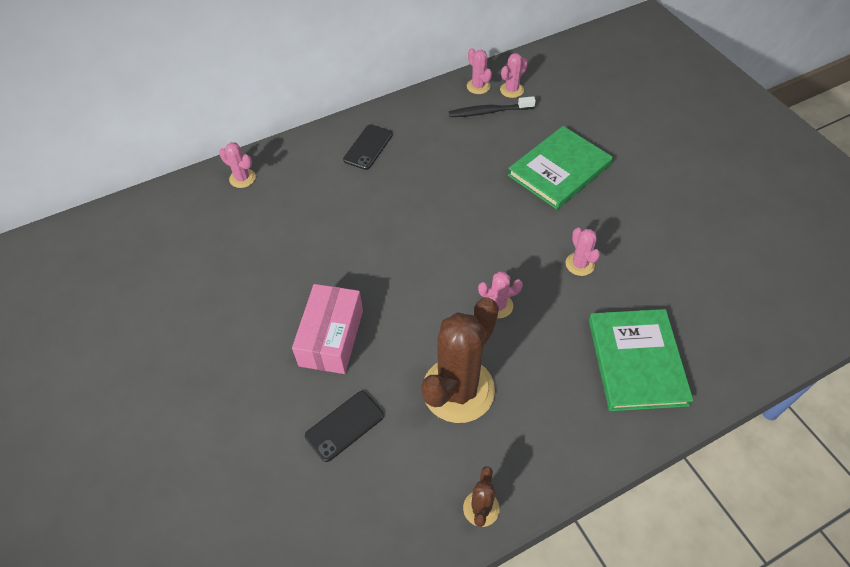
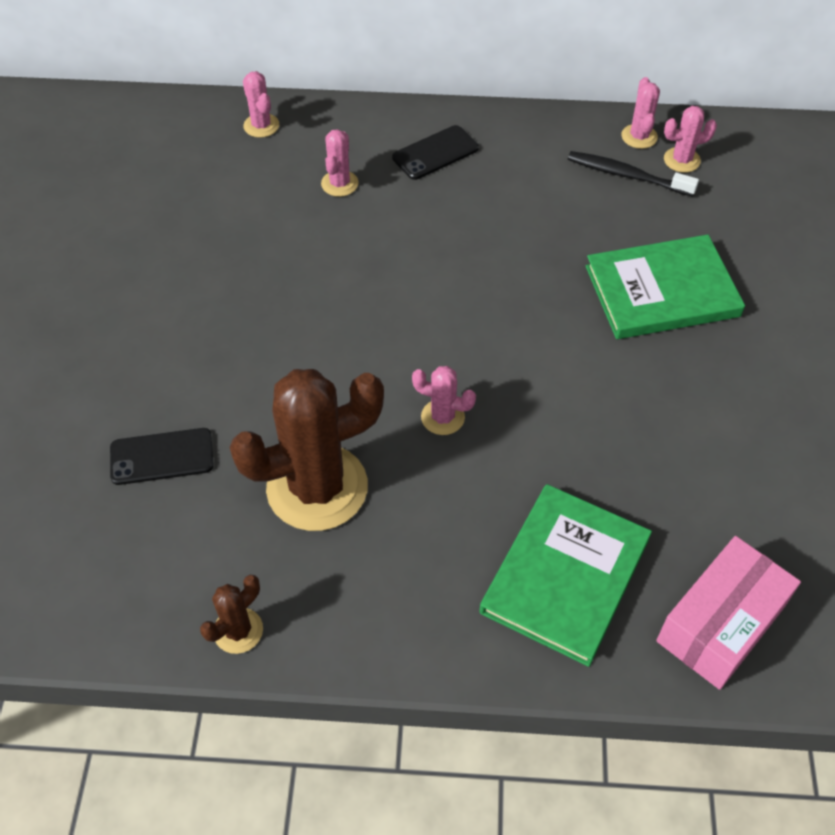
camera: 30 degrees right, 0 degrees up
pink box [292,284,363,374] -> pink box moved to [656,536,801,690]
pink cactus [566,228,600,276] -> pink cactus moved to [321,129,359,197]

